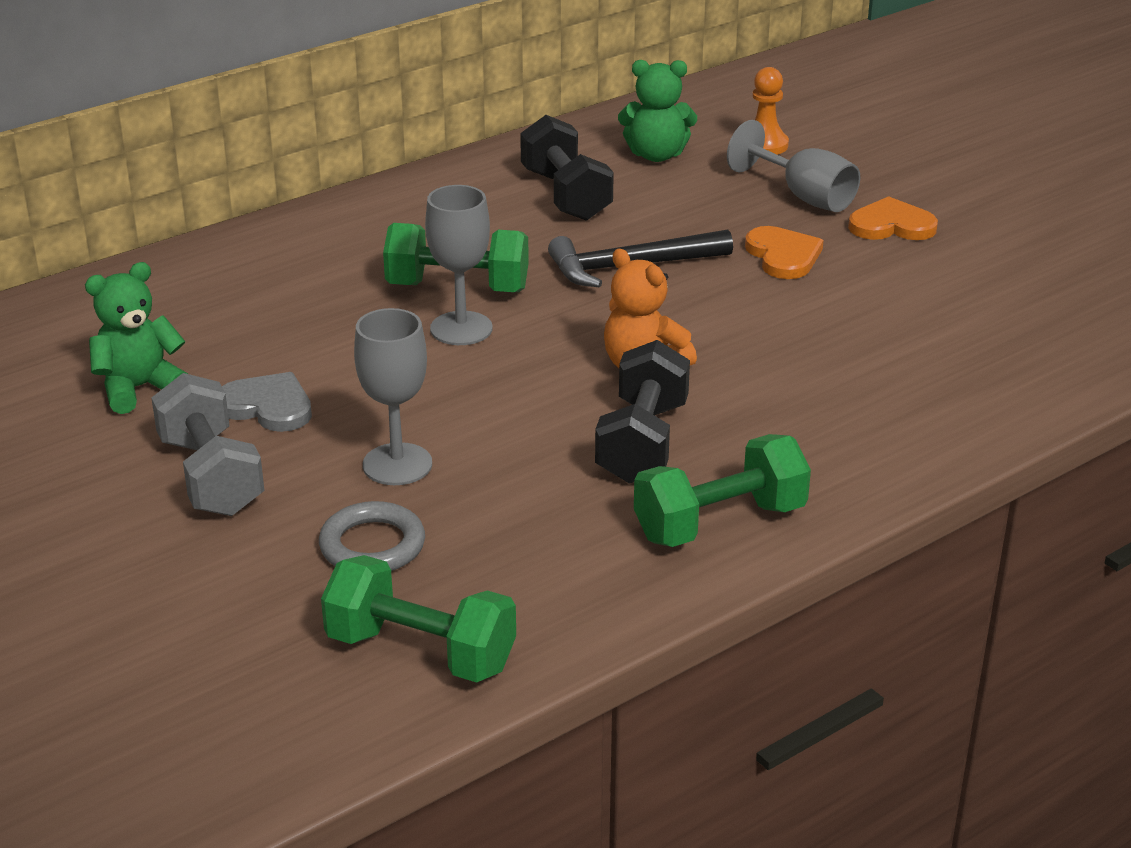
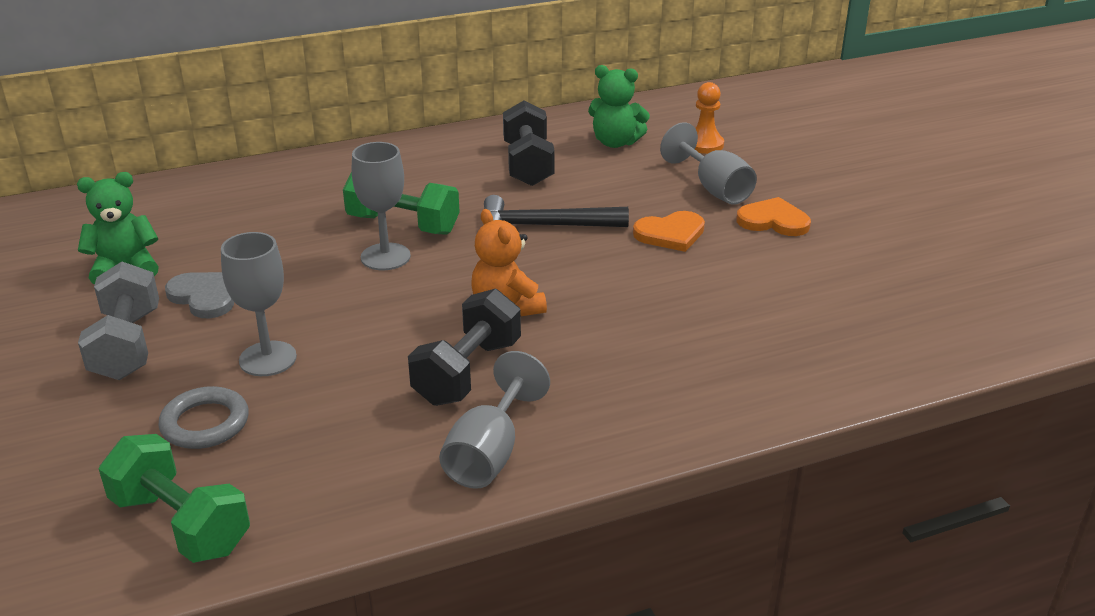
camera: 15 degrees right, 0 degrees up
green dumbbell [634,434,811,547] -> grey goblet [439,351,550,489]
orange heart [745,226,824,279] -> orange heart turned 75 degrees clockwise [633,211,705,252]

